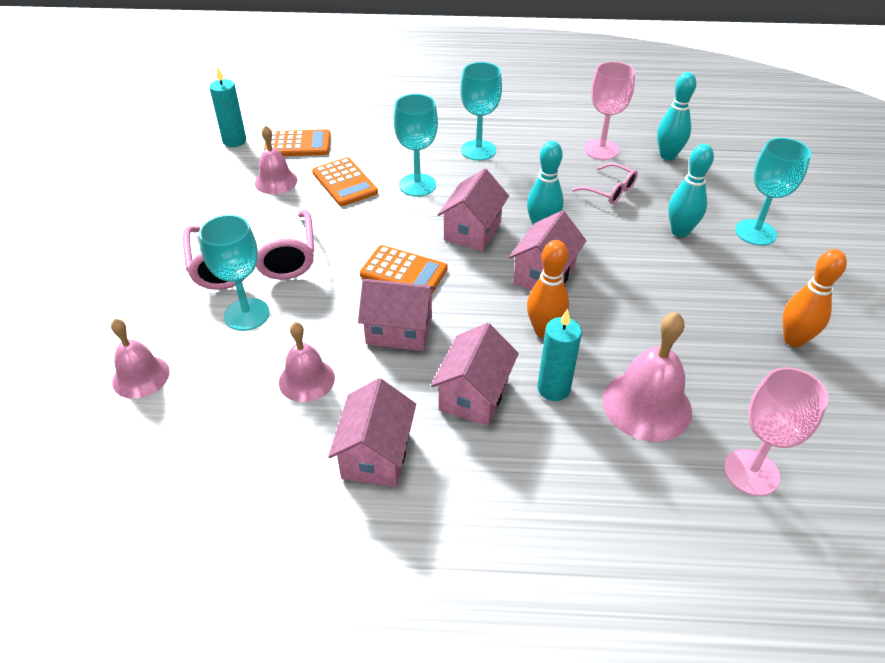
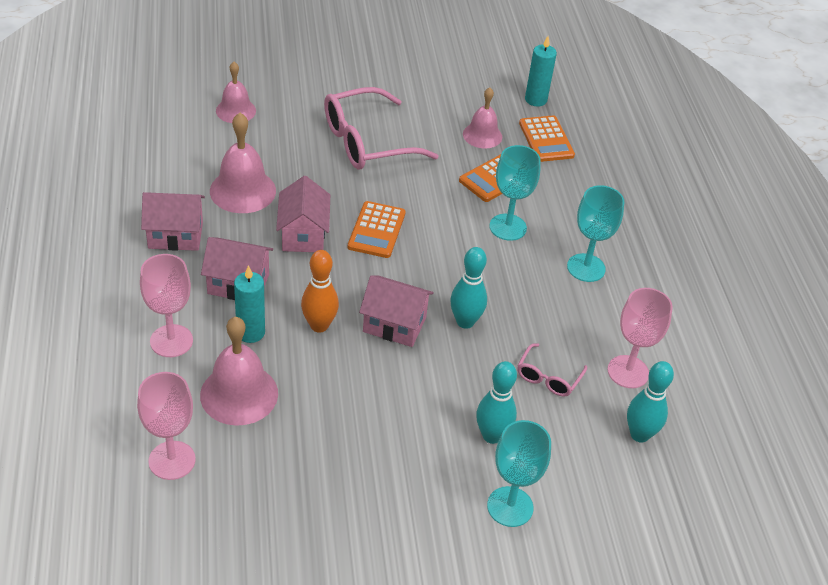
camera: 75 degrees right, 0 degrees up
turquoise goblet [199,215,270,331] -> none
pink bell [279,322,335,402] -> pink bell [210,113,276,213], size x1.54
pink house [437,168,509,251] -> none
orange bowling pin [783,249,847,347] -> none
none -> pink goblet [140,254,193,357]

